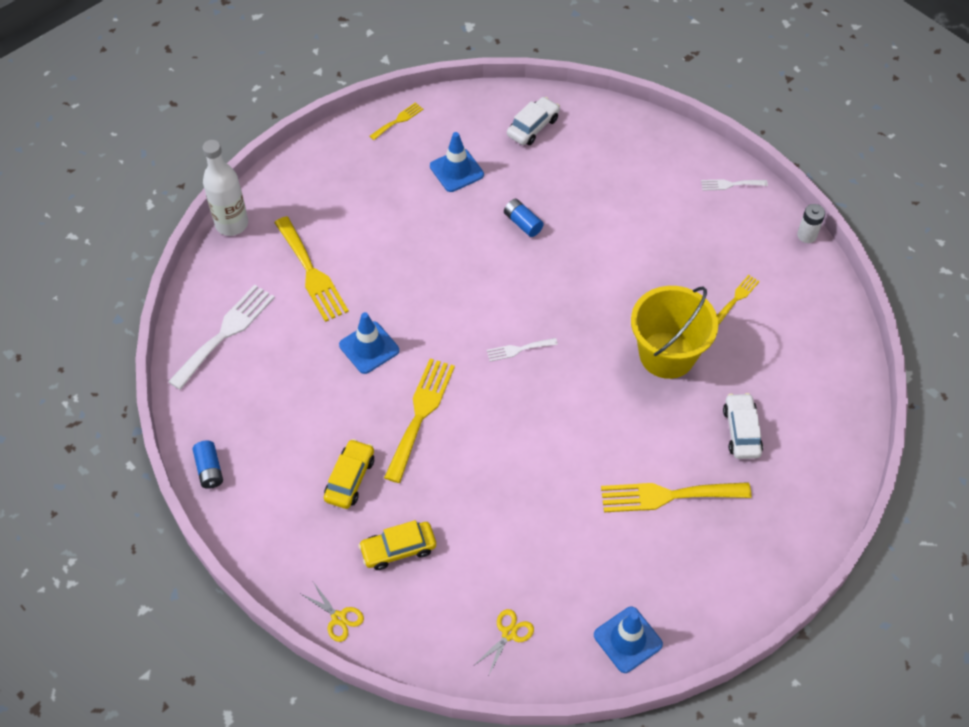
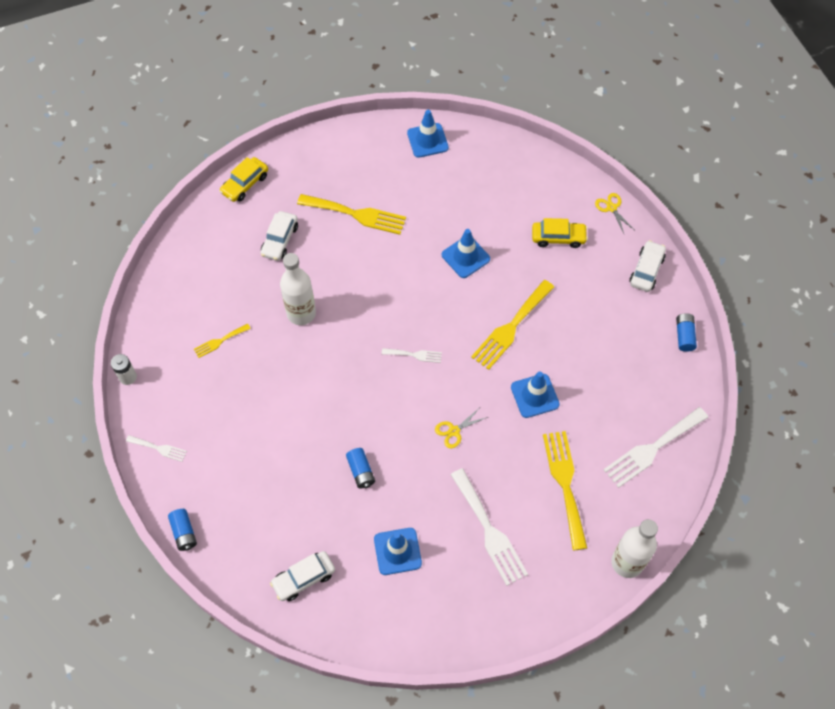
camera: 160 degrees left, 5 degrees up
yellow car [324,439,374,509] -> yellow car moved to [219,157,268,202]
yellow fork [370,102,423,140] -> none
yellow scissors [475,609,534,674] -> yellow scissors moved to [435,408,488,448]
yellow bucket [631,286,718,379] -> white bottle [280,253,316,325]
none -> blue battery [168,509,197,551]
none -> blue traffic cone [442,229,490,278]
none -> white fork [450,468,528,586]
none -> white car [629,240,666,292]

